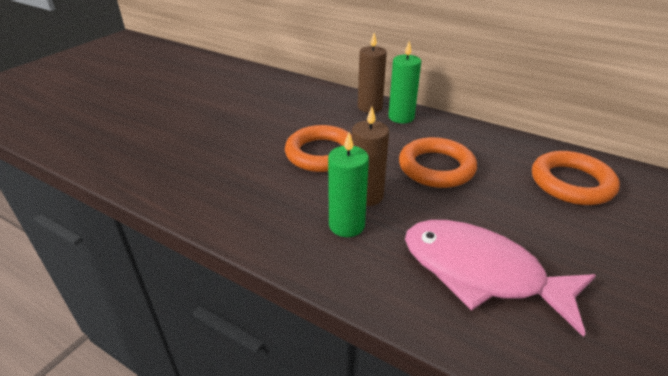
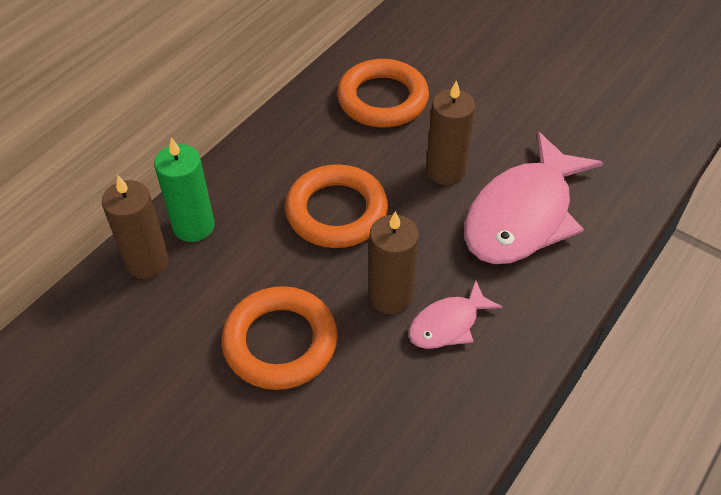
camera: 85 degrees left, 15 degrees up
green candle [328,132,369,237] -> pink fish [409,280,503,349]
none -> brown candle [426,80,475,185]

